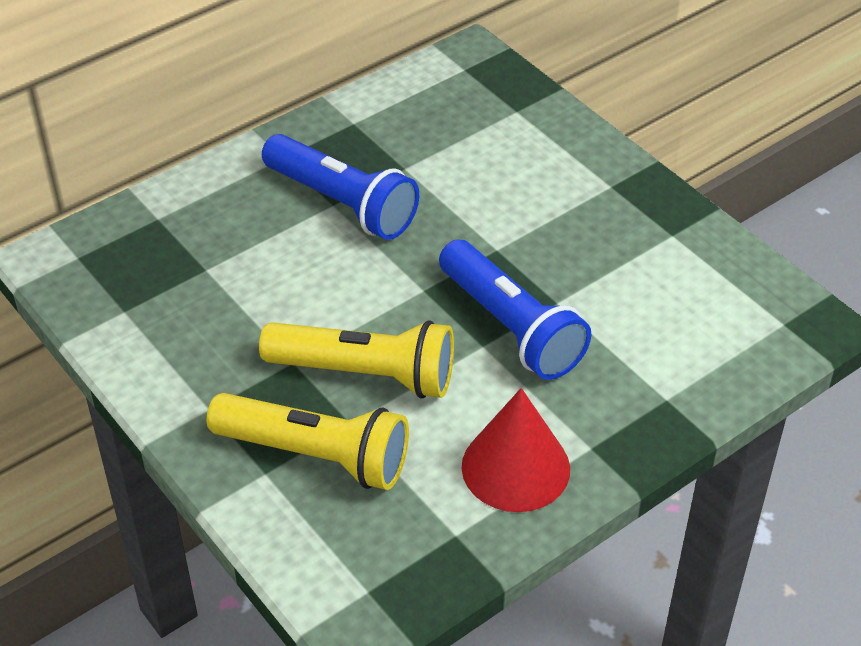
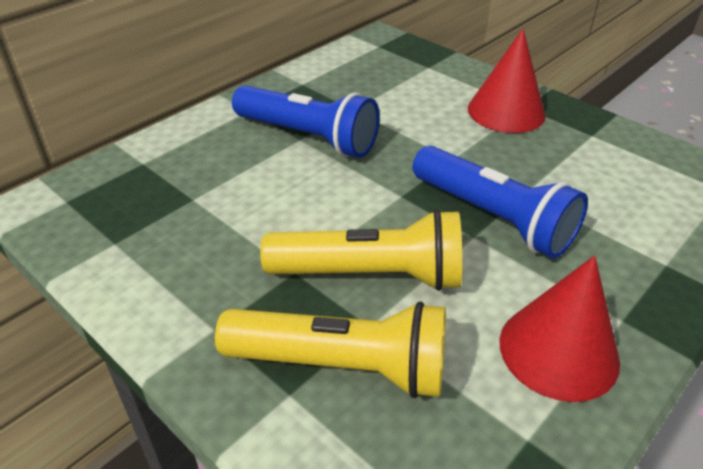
camera: 10 degrees left, 5 degrees down
none -> red cone [468,29,546,133]

